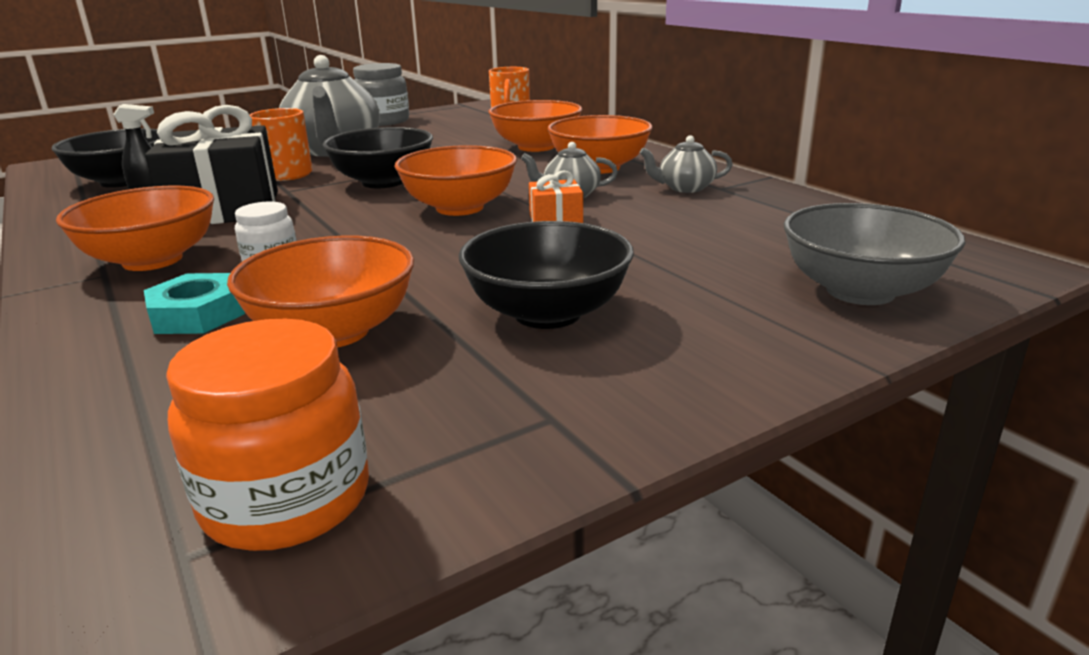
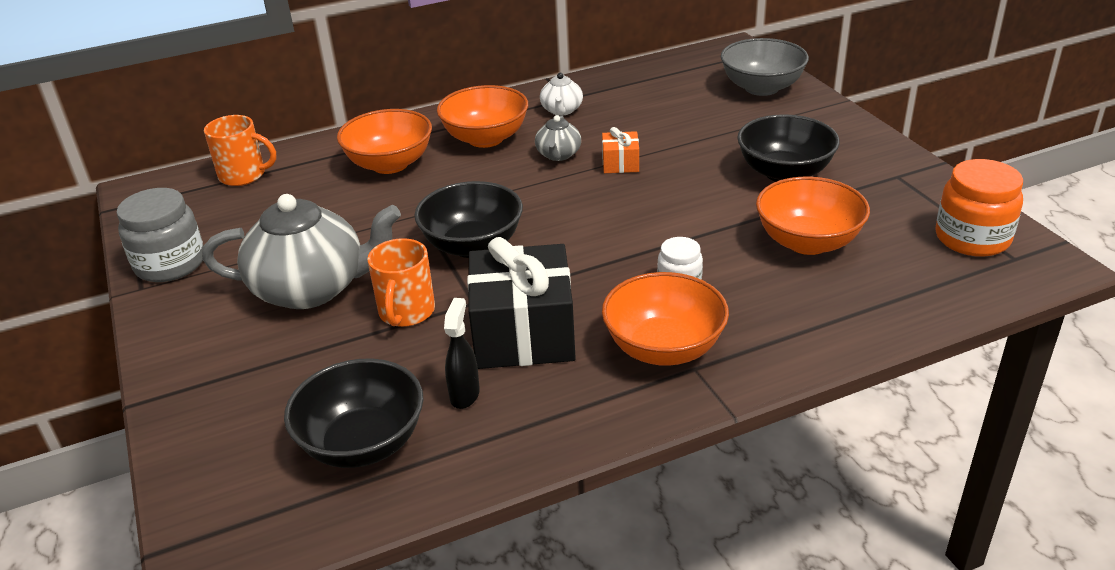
camera: 80 degrees left, 10 degrees up
turquoise nut [144,273,245,334] -> none
orange bowl [394,145,517,216] -> none
grey teapot [640,135,733,193] -> white teapot [540,73,583,116]

